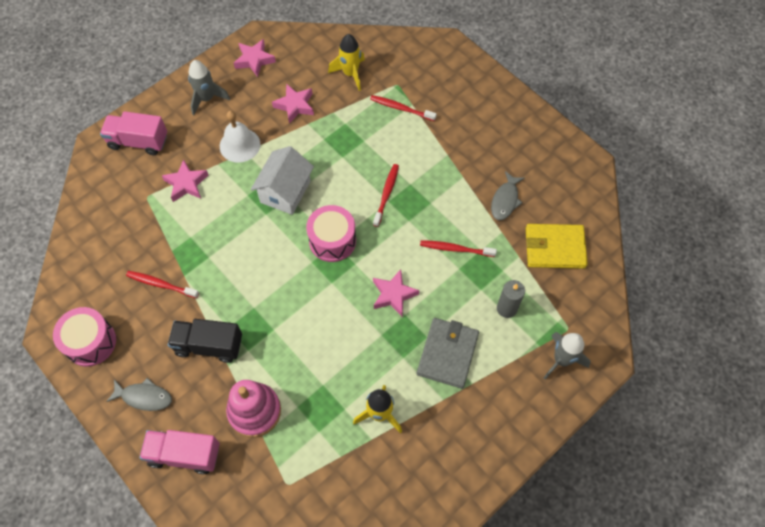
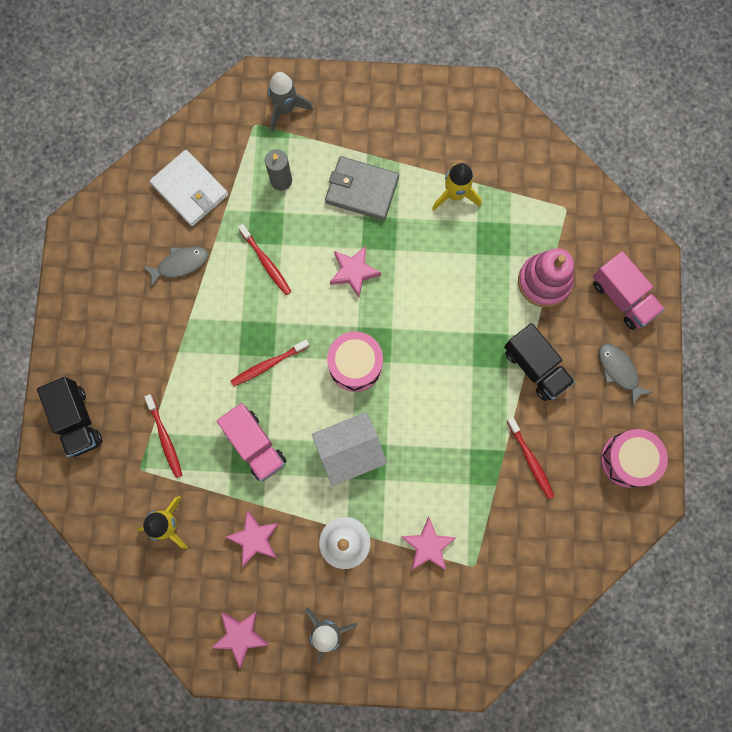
camera: 135 degrees left, 15 degrees up
pink truck [100,111,167,155] -> pink truck moved to [217,403,286,482]
grey wallet [417,318,479,389] -> grey wallet turned 45 degrees clockwise [325,156,399,221]
yellow wallet [526,224,588,269] -> white wallet [150,150,228,226]
none -> black truck [37,377,103,457]

